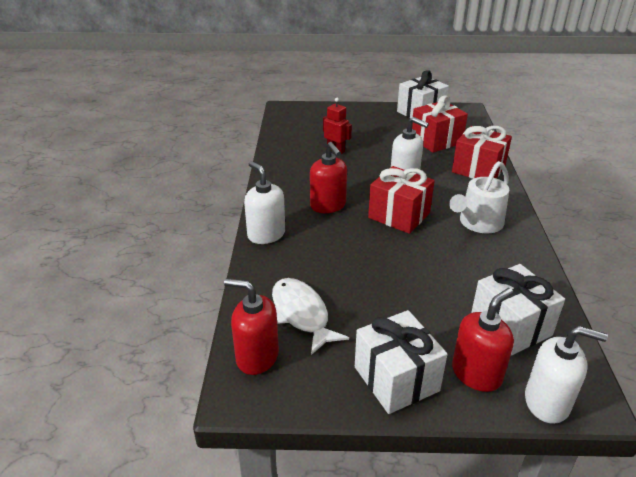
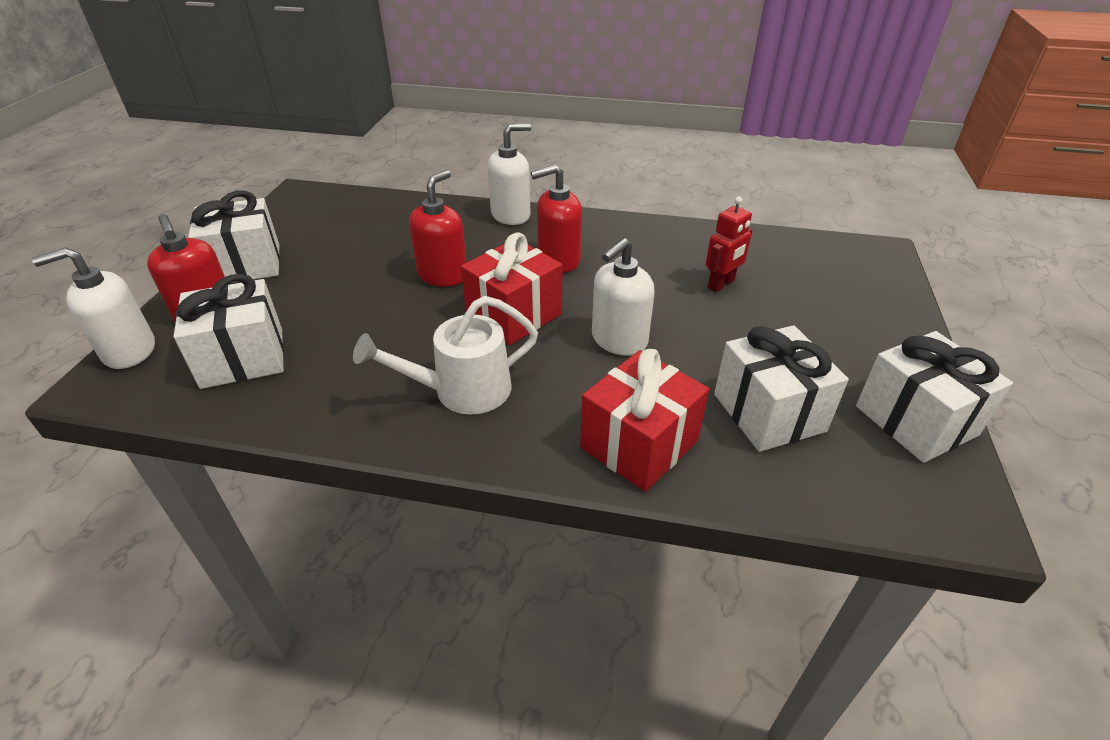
camera: 100 degrees right, 5 degrees up
red soap dispenser [224,279,279,375] -> red soap dispenser moved to [409,170,467,287]
white fish [272,278,349,355] -> none
red gift [412,95,468,153] -> white gift [714,325,849,452]
white watering can [449,161,509,233] -> white watering can turned 75 degrees counterclockwise [353,296,538,415]
white soap dispenser [525,326,608,424] -> white soap dispenser turned 45 degrees clockwise [32,247,155,369]

